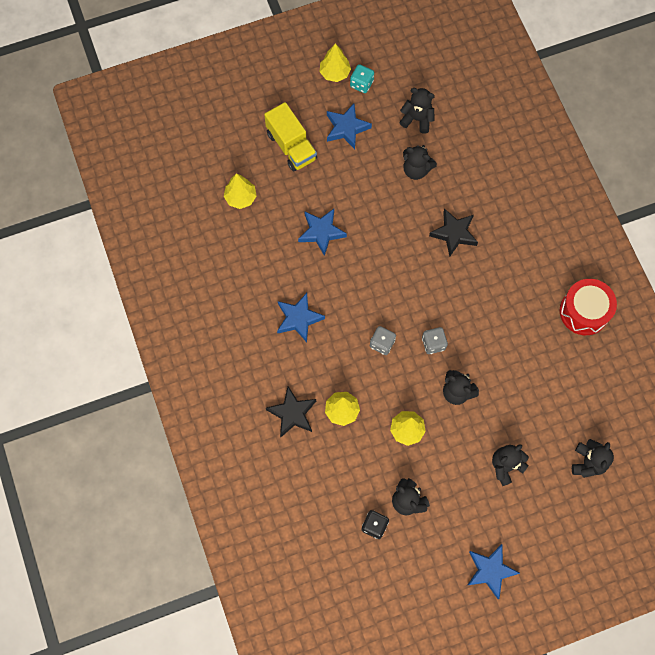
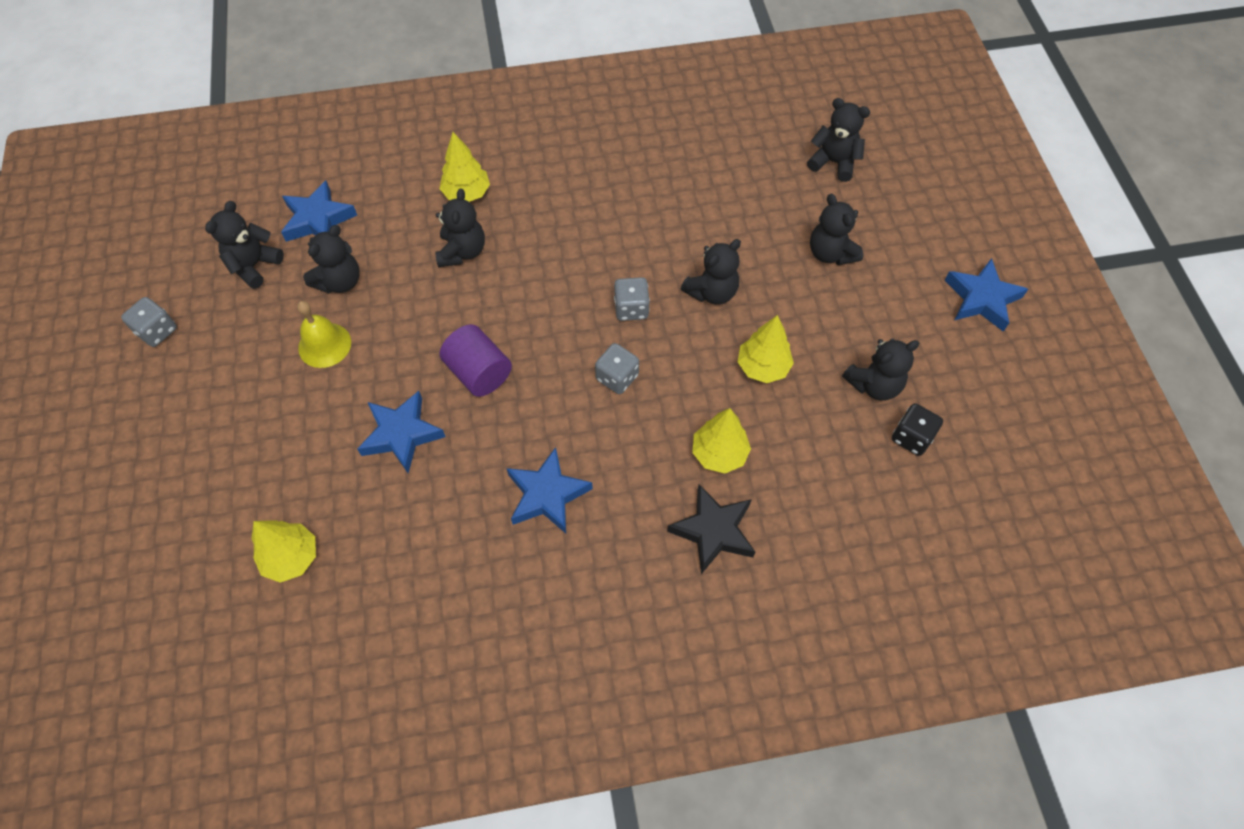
camera: 80 degrees left, 10 degrees down
yellow truck [264,102,317,171] -> none
yellow tree [320,43,351,82] -> yellow tree moved to [439,132,490,202]
blue star [327,104,372,149] -> blue star moved to [281,180,357,242]
turquoise dice [350,64,374,93] -> grey dice [121,297,177,347]
black star [429,208,478,256] -> black teddy bear [435,188,485,267]
red drum [560,279,617,335] -> none
none -> yellow bell [297,301,351,368]
none -> purple cylinder [440,324,512,397]

